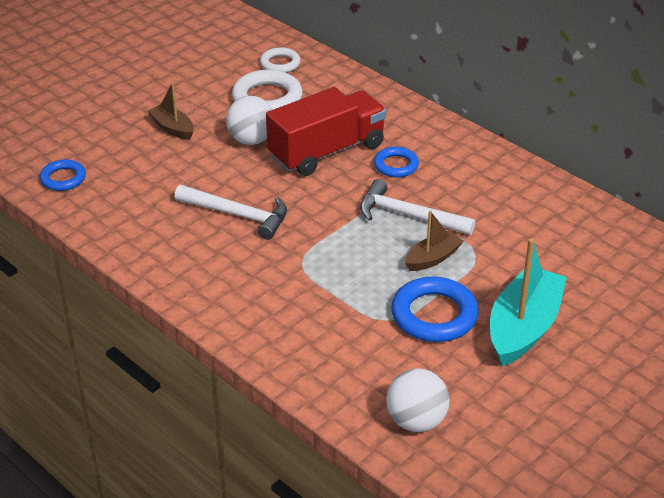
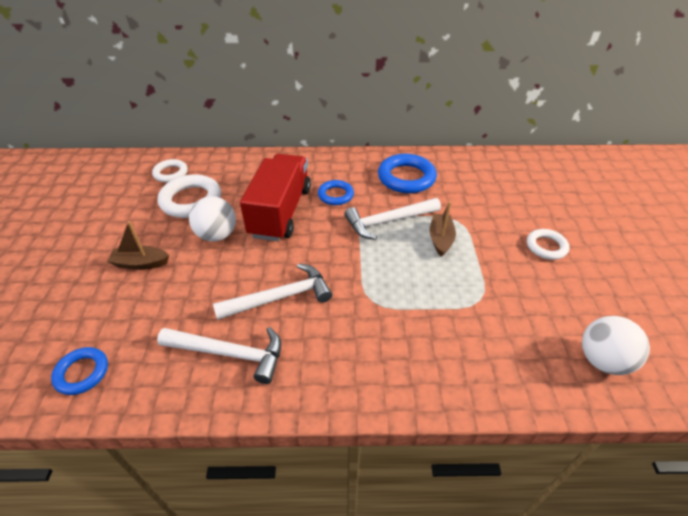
camera: 45 degrees left, 5 degrees up
blue ring [391,277,479,342] -> blue ring moved to [378,154,437,193]
turquoise boat [490,238,567,366] -> white ring [527,229,570,260]
none -> white hammer [157,327,281,384]

